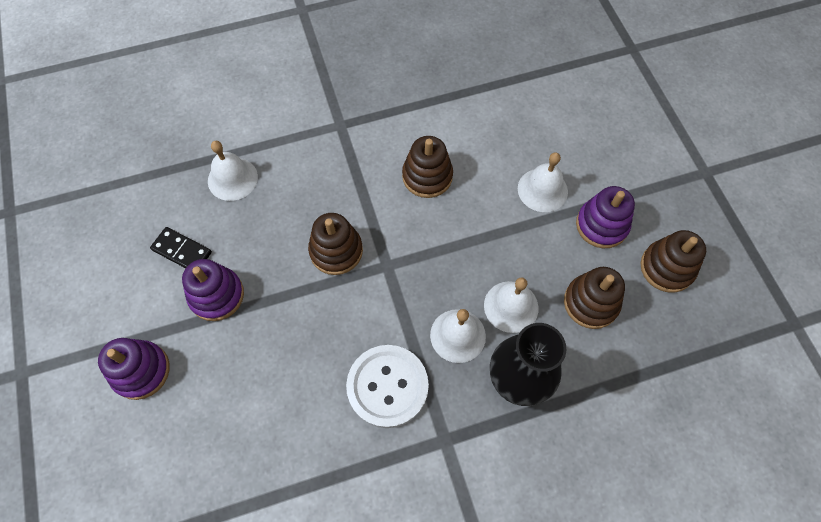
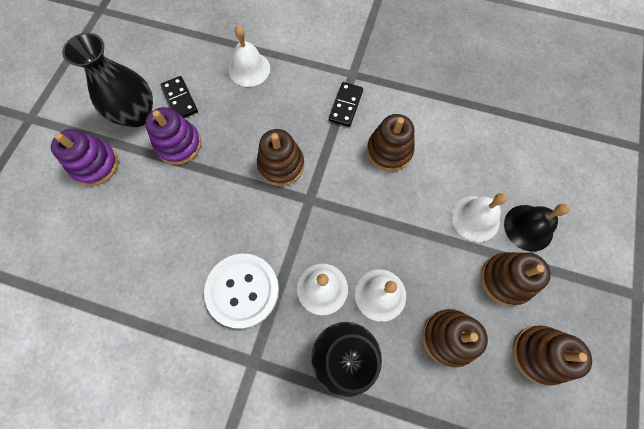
camera: 35 degrees right, 5 degrees up
purple stacking toy [576,186,635,248] -> brown stacking toy [481,252,551,306]
none -> black vase [62,33,153,127]
none -> black domino [329,82,363,127]
none -> black bell [504,204,570,252]

